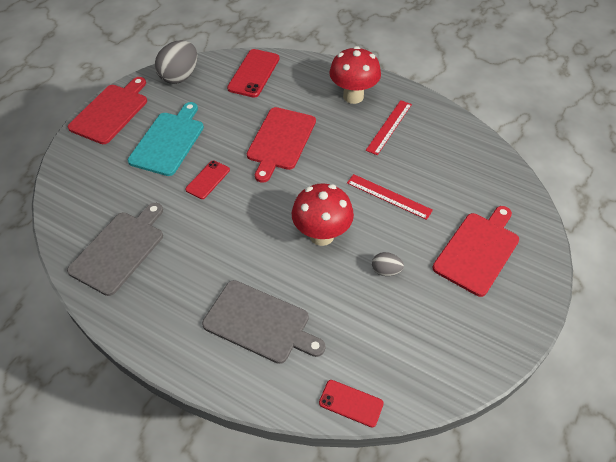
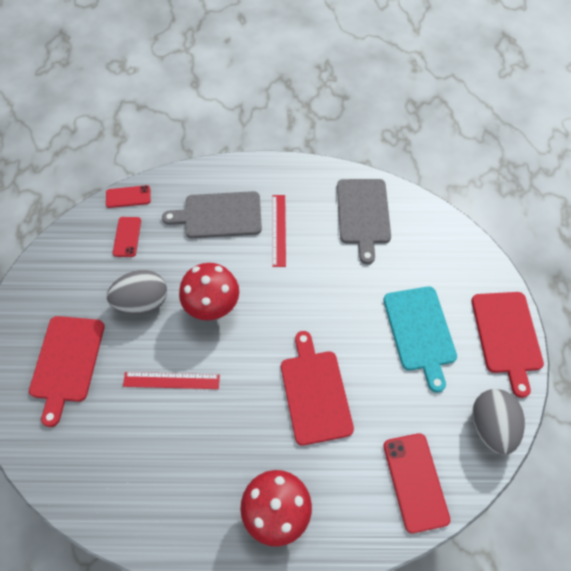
camera: 150 degrees right, 10 degrees up
red phone [185,160,230,199] -> red phone moved to [113,217,141,257]
red ruler [366,100,412,155] -> red ruler moved to [272,195,286,267]
grey egg [372,252,404,276] -> grey egg [107,270,167,315], size x1.97

